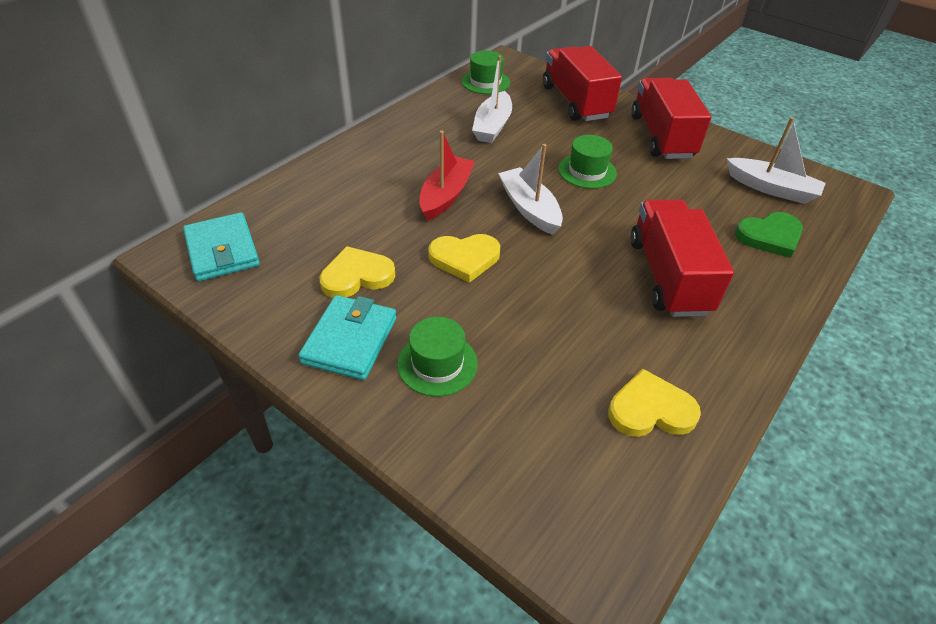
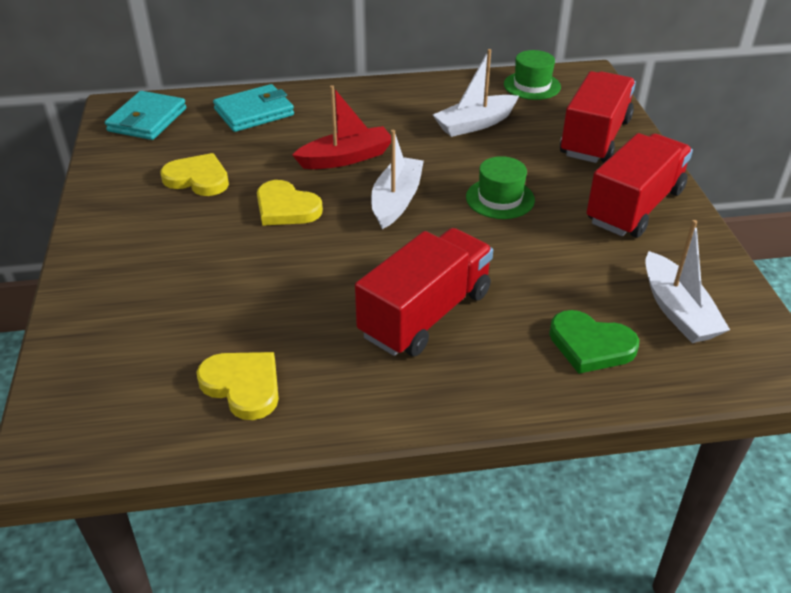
camera: 45 degrees right, 5 degrees down
turquoise wallet [298,295,397,380] -> turquoise wallet moved to [213,84,294,132]
green hat [397,317,478,396] -> none

